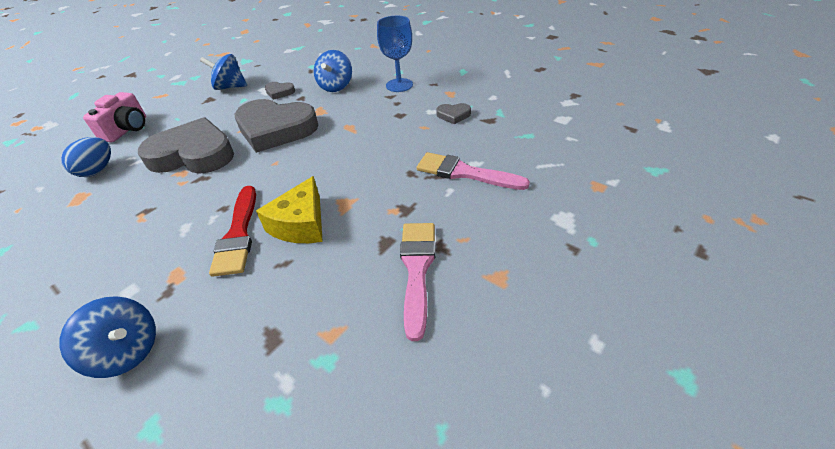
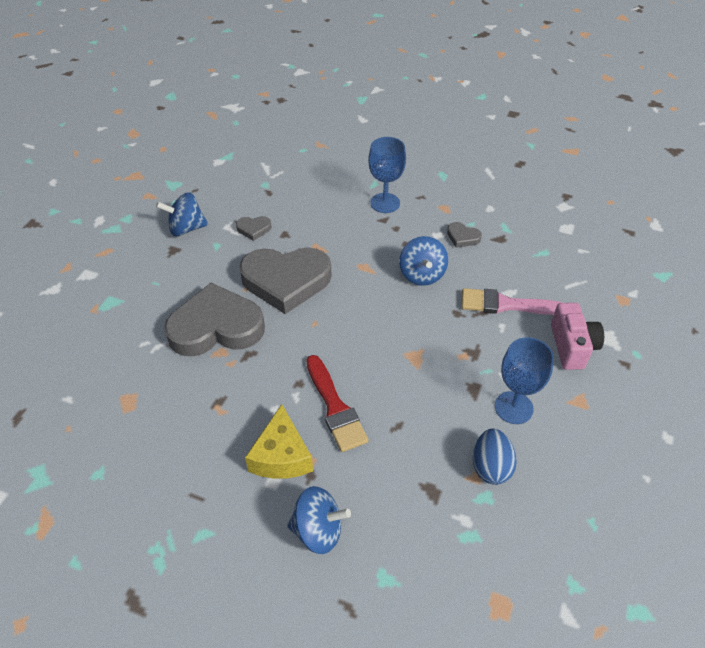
camera: 20 degrees left, 5 degrees up
blue egg [61,137,111,177] -> blue egg moved to [473,429,517,485]
pink camera [83,92,146,142] -> pink camera moved to [551,303,604,370]
yellow cheese [256,176,323,243] -> yellow cheese moved to [245,404,313,479]
blue spinning top [314,50,352,92] -> blue spinning top moved to [399,236,448,286]
pink brush [400,223,435,341] -> blue goblet [495,337,554,424]
grey heart [436,103,471,124] -> grey heart turned 45 degrees clockwise [447,222,482,248]

